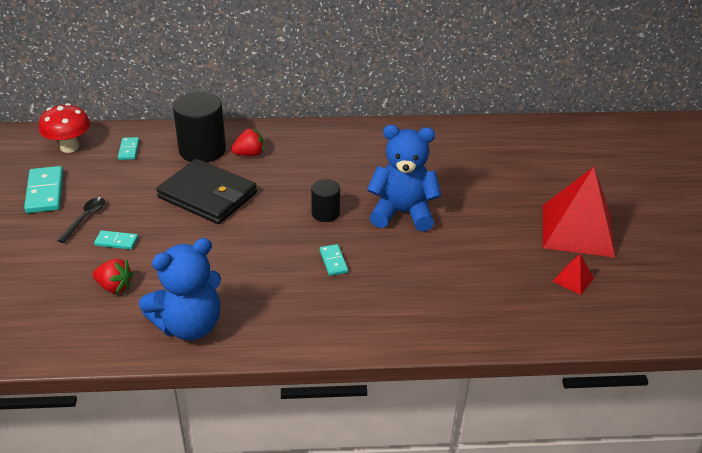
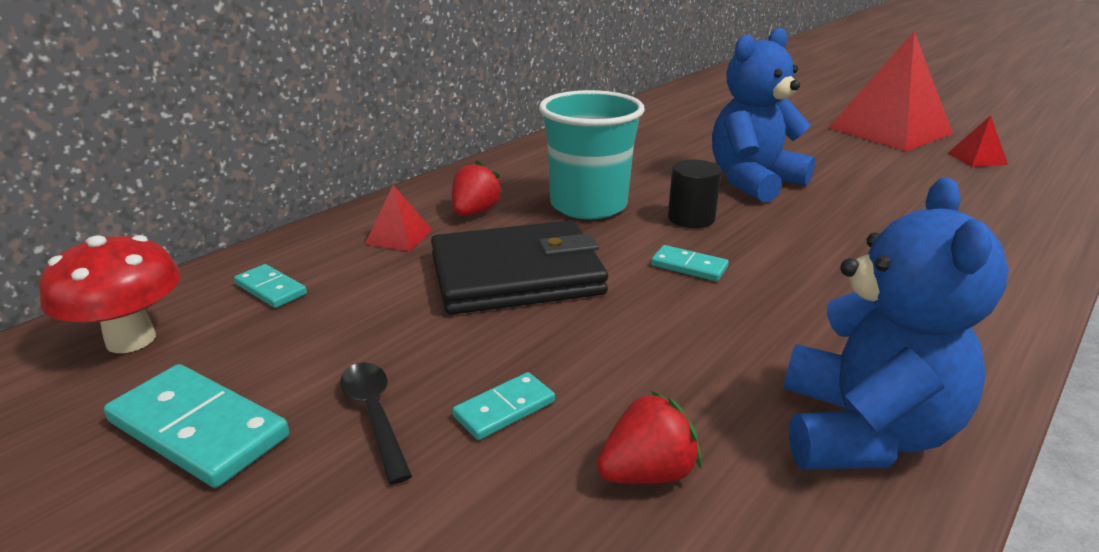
camera: 45 degrees left, 10 degrees down
black cylinder [173,92,226,163] -> red pyramid [365,185,432,251]
turquoise domino [319,244,348,276] -> turquoise domino moved to [651,245,729,281]
none -> turquoise cup [539,90,645,219]

